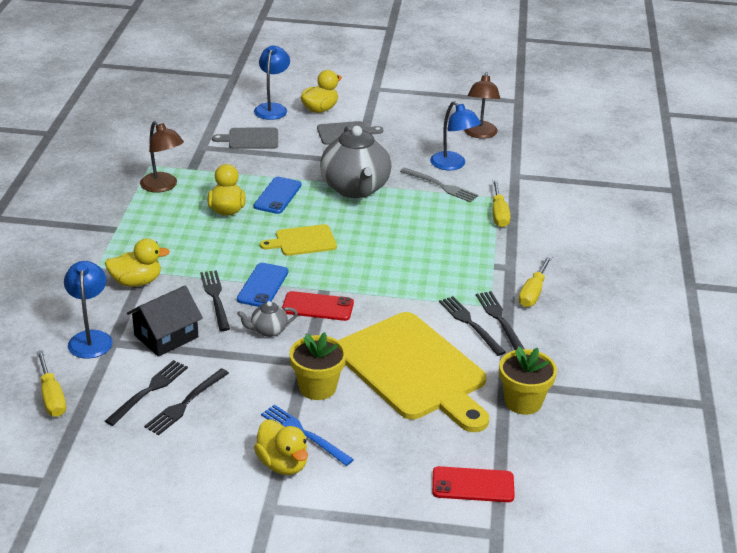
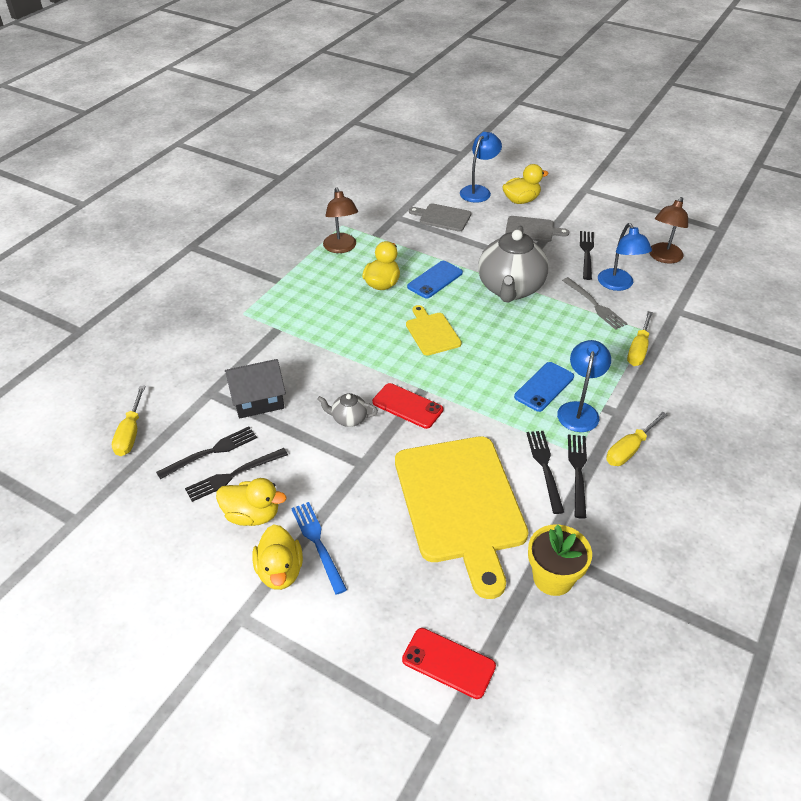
camera: 25 degrees right, 10 degrees up
blue lamp [64,261,113,358] -> blue lamp moved to [557,340,611,432]
yellow duck [105,238,170,287] -> yellow duck moved to [216,478,286,526]
black fork [200,270,230,331] -> black fork moved to [580,231,594,280]
blue phone [237,263,288,307] -> blue phone moved to [514,362,574,412]
yellow cutting board [260,224,337,256] -> yellow cutting board turned 60 degrees clockwise [406,305,462,356]
yellow flower pot [289,332,347,400] -> none

